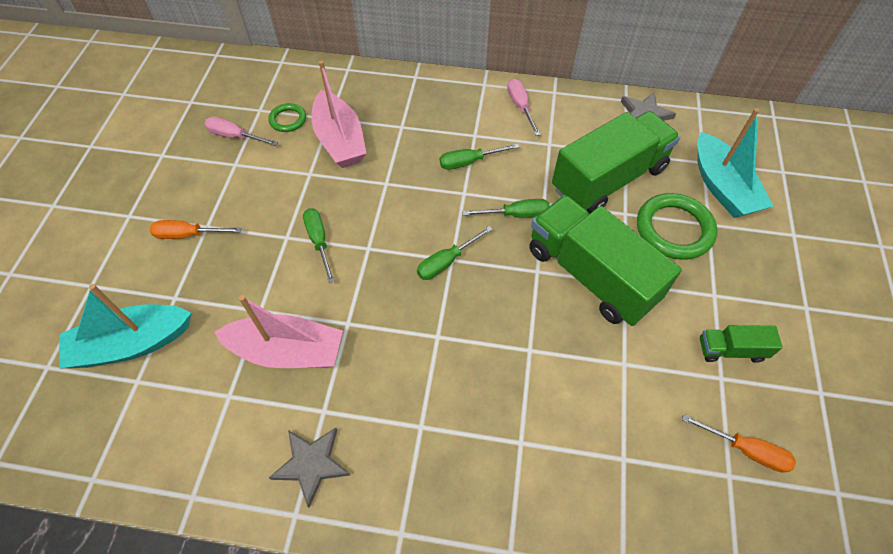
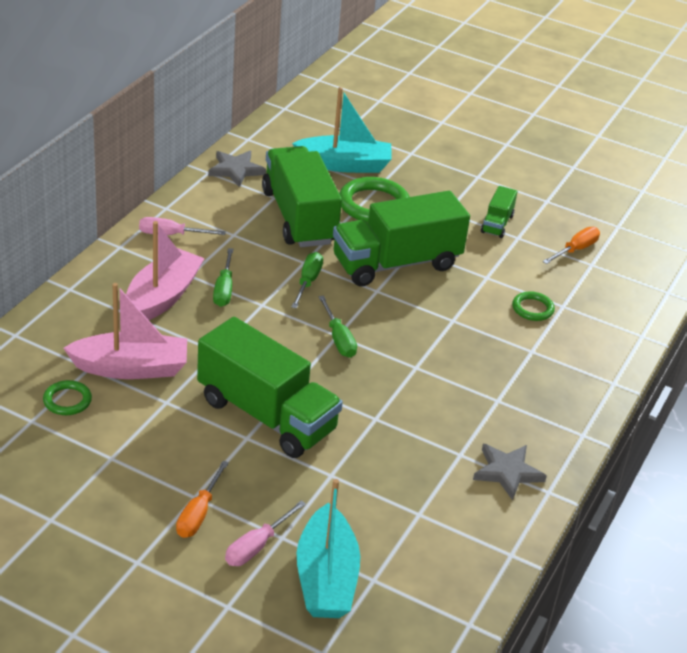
camera: 75 degrees left, 20 degrees down
pink screwdriver [204,117,278,146] -> pink screwdriver moved to [225,500,306,566]
pink boat [214,295,343,368] -> pink boat moved to [126,221,205,320]
green screwdriver [303,208,335,283] -> green truck [197,317,343,458]
none -> green ring [512,291,555,321]

